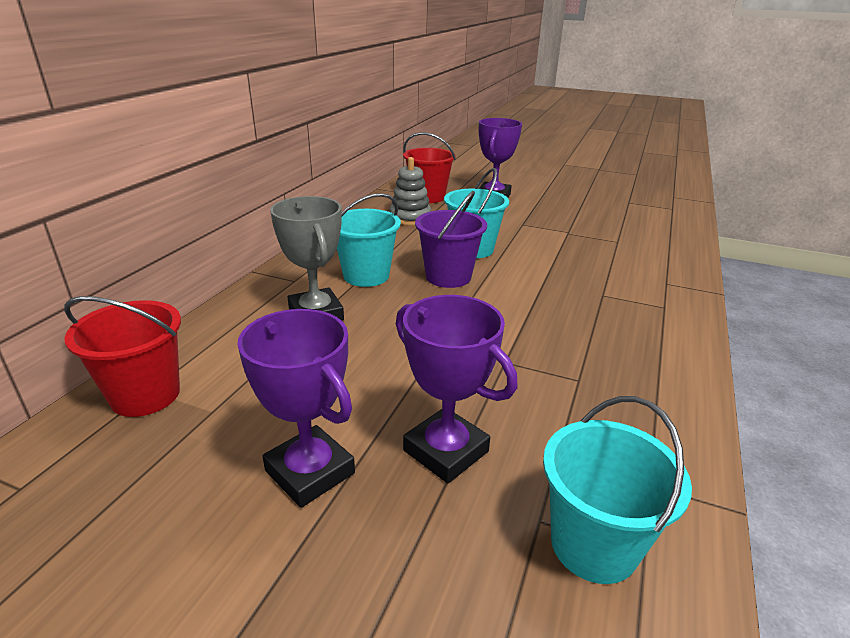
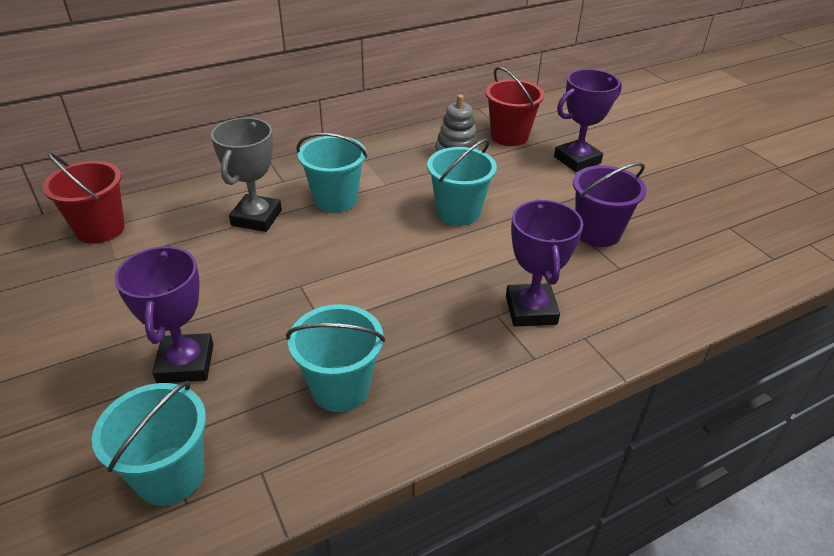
camera: 40 degrees right, 10 degrees up
purple trophy [237,309,355,508] -> purple trophy moved to [506,200,583,326]
purple bucket [415,191,487,288] -> purple bucket moved to [573,163,647,247]
none -> turquoise bucket [286,304,385,412]

